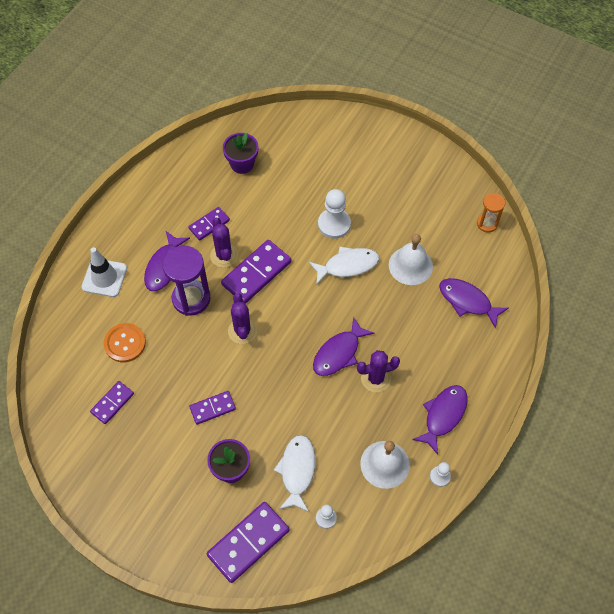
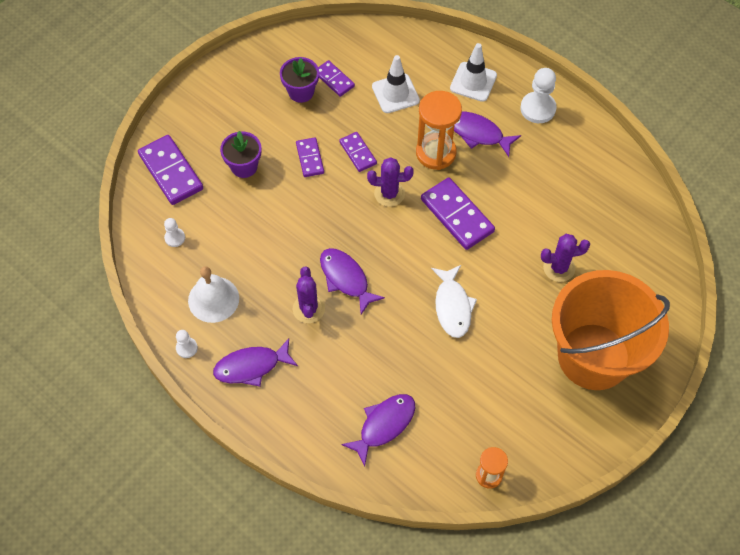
camera: 100 degrees right, 0 degrees up
orange button [104,323,146,362] -> white traffic cone [372,55,420,113]
purple hourglass [162,246,211,316] -> orange hourglass [416,91,462,170]
purple domino [189,207,230,241] -> purple domino moved to [339,132,377,172]
purple cactus [210,218,238,268] -> purple cactus moved to [541,234,590,282]
purple flower pot [223,133,258,174] -> purple flower pot moved to [280,57,319,103]
white fish [274,435,315,512] -> none
white pawn [318,189,351,239] -> white pawn moved to [520,68,557,123]
white bell [389,234,433,285] -> none
purple fish [412,385,467,455] -> purple fish turned 120 degrees clockwise [213,339,298,387]
none -> orange bucket [552,270,670,390]

